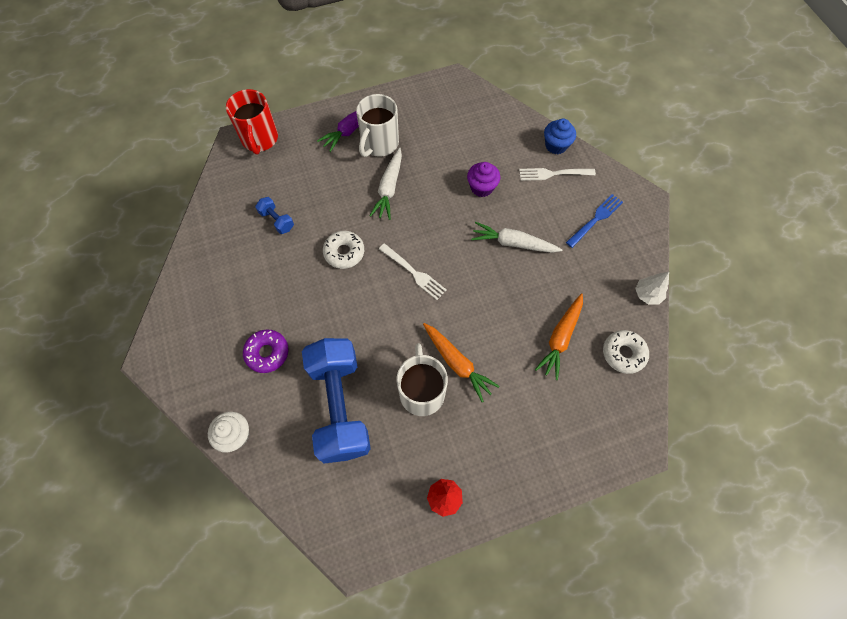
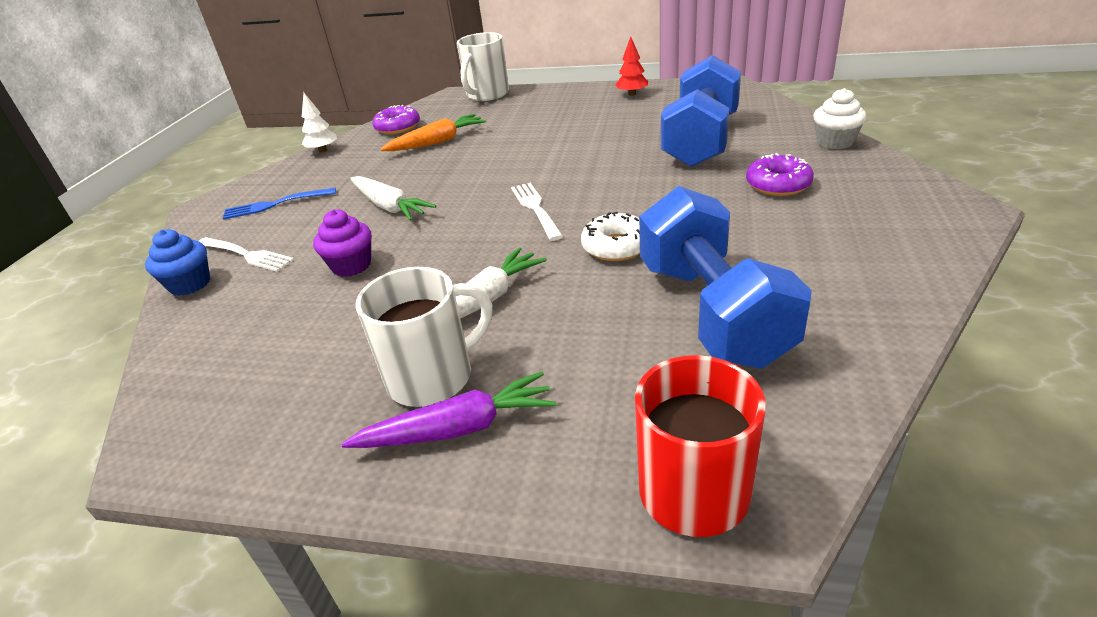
camera: 145 degrees left, 30 degrees down
blue dumbbell [255,197,294,234] -> blue dumbbell [639,186,812,369], size x2.45
white mug [396,343,448,416] -> white mug moved to [457,32,509,101]
orange carrot [423,323,500,402] -> none
white donut [603,330,649,374] -> purple donut [372,105,420,134]

